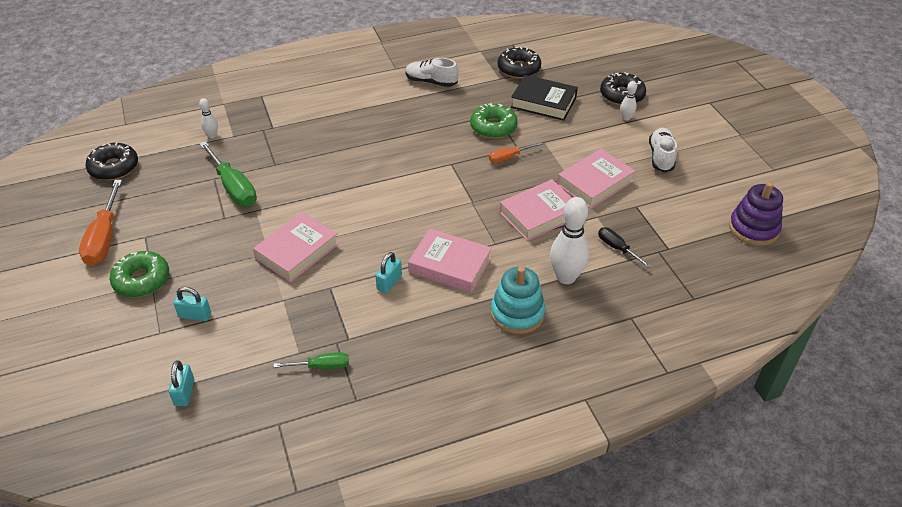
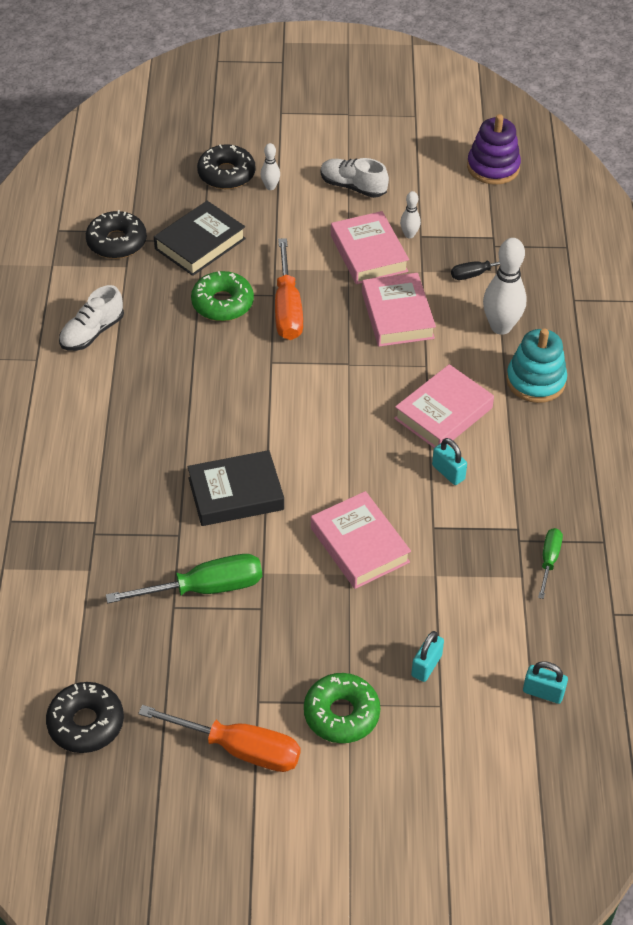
camera: 70 degrees left, 5 degrees up
white bowling pin [199,98,218,138] -> white bowling pin moved to [400,191,421,238]
orange screwdriver [489,142,542,163] -> orange screwdriver [275,238,303,340], size x1.81
none -> black book [187,450,284,526]

